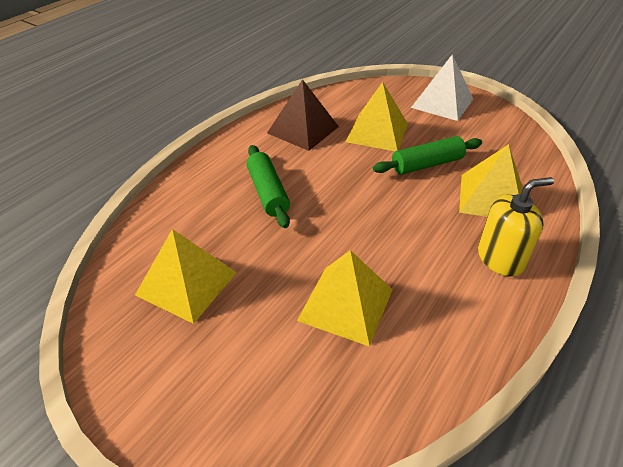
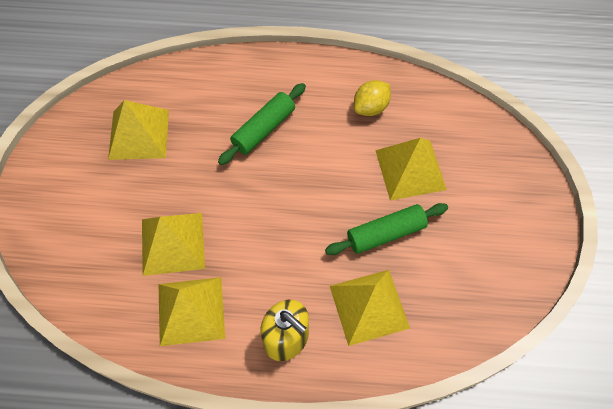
camera: 60 degrees right, 20 degrees up
brown pyramid [267,79,339,151] -> yellow lemon [354,80,391,116]
green rolling pin [373,136,482,175] -> green rolling pin turned 60 degrees counterclockwise [325,203,448,255]
white pyramid [411,54,473,121] -> none
none -> yellow pyramid [158,277,225,346]

